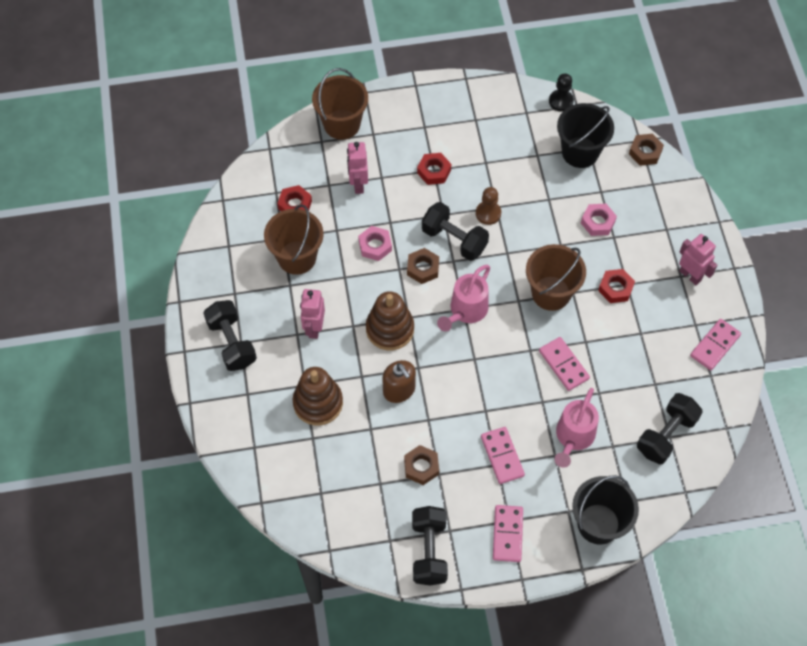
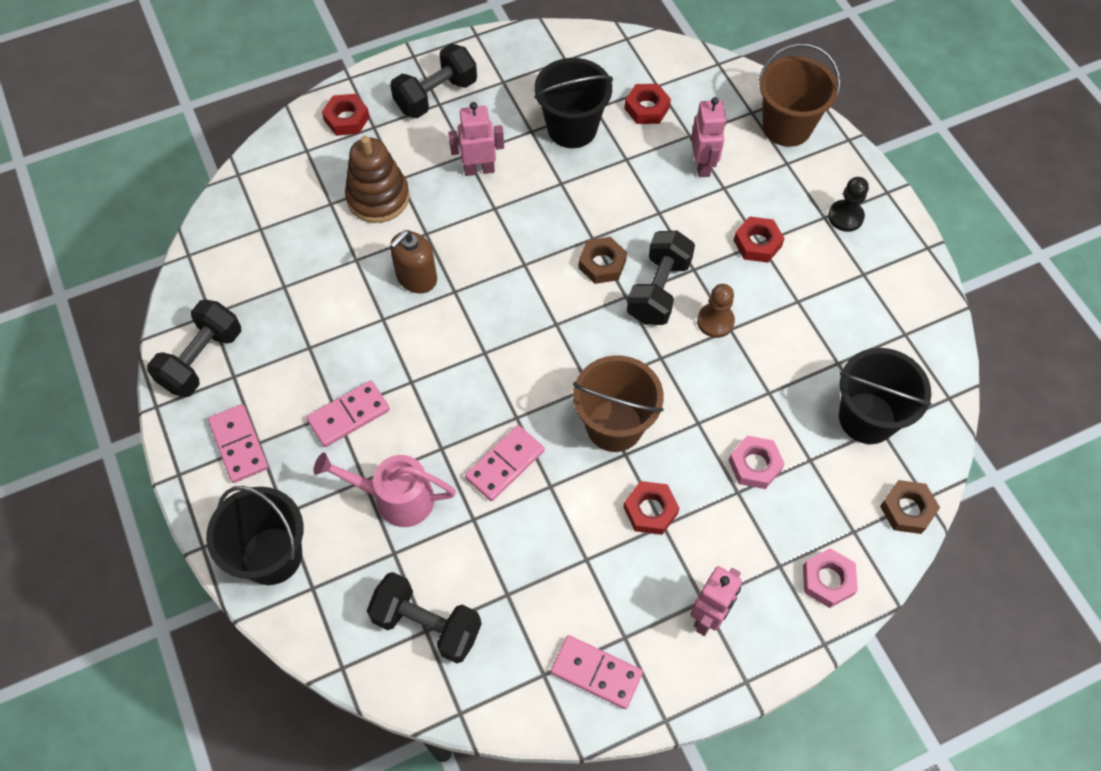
camera: 75 degrees right, 0 degrees up
brown bucket [264,204,324,275] -> black bucket [534,58,613,148]
pink robot [347,142,368,194] -> pink robot turned 105 degrees clockwise [691,97,726,177]
pink nut [358,226,392,261] -> pink nut moved to [803,548,858,608]
brown stacking toy [366,291,414,350] -> none
brown nut [404,445,439,485] -> none
black dumbbell [412,506,448,586] -> black dumbbell turned 45 degrees counterclockwise [147,300,241,397]
pink watering can [437,265,490,332] -> none
pink domino [493,505,523,562] -> pink domino turned 75 degrees clockwise [208,404,268,483]
black pawn [549,73,574,112] -> black pawn moved to [828,177,869,232]
none -> red nut [322,94,370,136]

